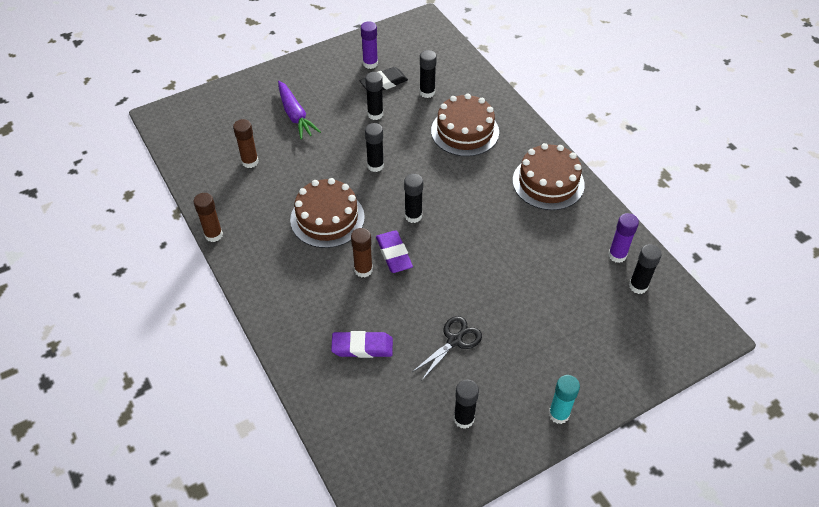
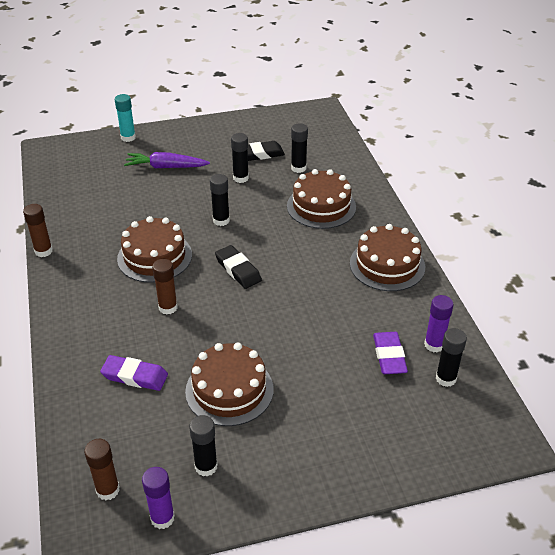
camera: 15 degrees right, 10 degrees down
brown glue stick [233,119,259,168] -> brown glue stick moved to [84,439,120,500]
purple carrot [278,81,321,140] -> purple carrot turned 105 degrees clockwise [124,152,210,168]
purple glue stick [361,21,378,69] -> purple glue stick moved to [142,467,175,529]
purple eraser [376,231,413,273] -> purple eraser moved to [373,332,408,374]
black glue stick [404,174,423,223] -> black eraser [215,245,262,289]
black scissors [412,316,482,380] -> brown cake [185,342,274,426]
turquoise glue stick [549,375,580,424] -> turquoise glue stick moved to [115,94,136,142]

